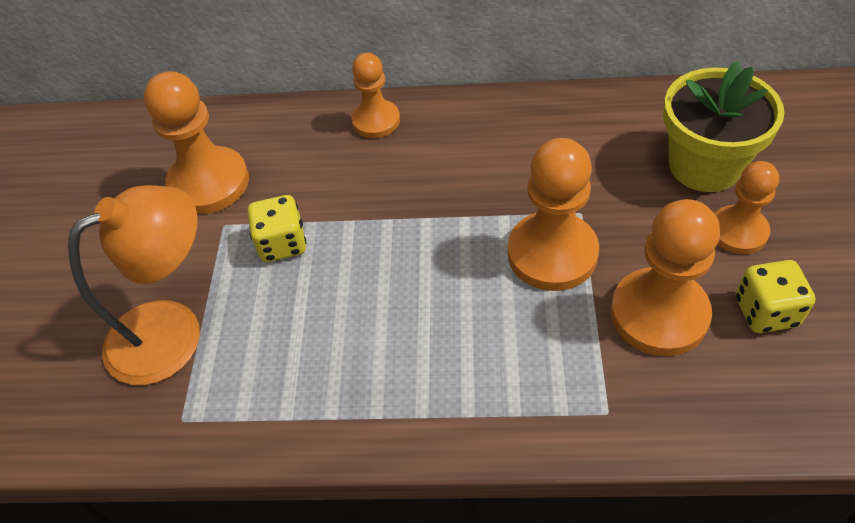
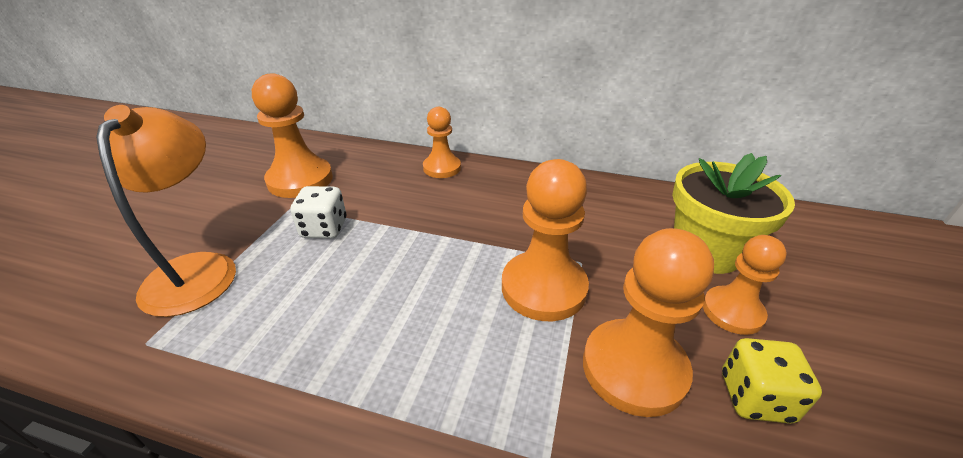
camera: 10 degrees right, 15 degrees down
orange lamp [68,185,200,385] -> orange lamp turned 75 degrees counterclockwise [96,105,236,317]
yellow dice [247,195,307,262] -> white dice [290,186,347,239]

